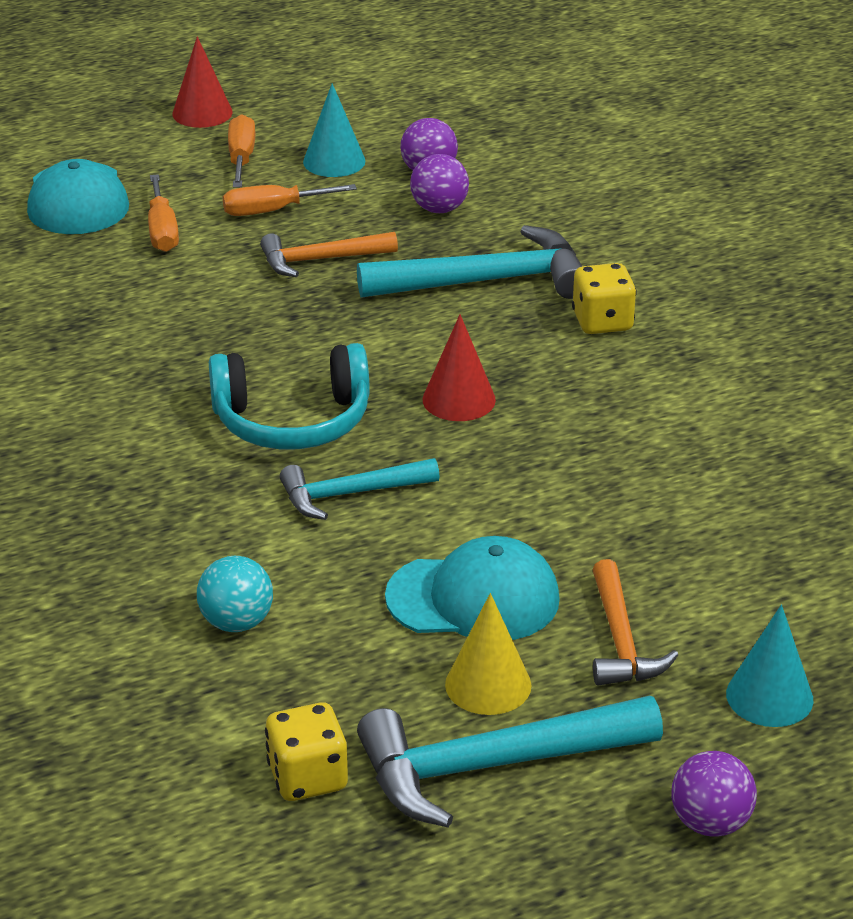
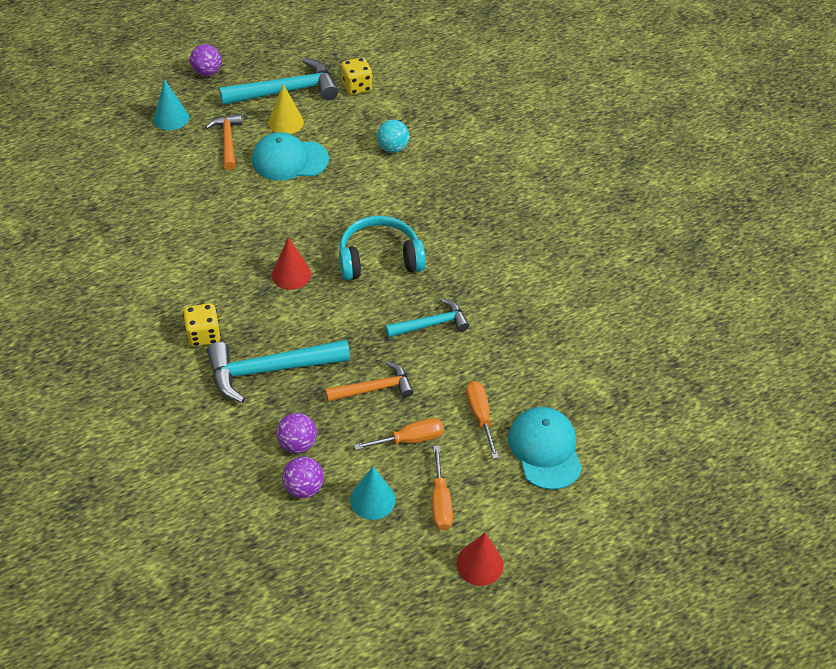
camera: 175 degrees right, 15 degrees up
turquoise hammer [280,458,440,520] -> turquoise hammer moved to [385,298,469,338]

